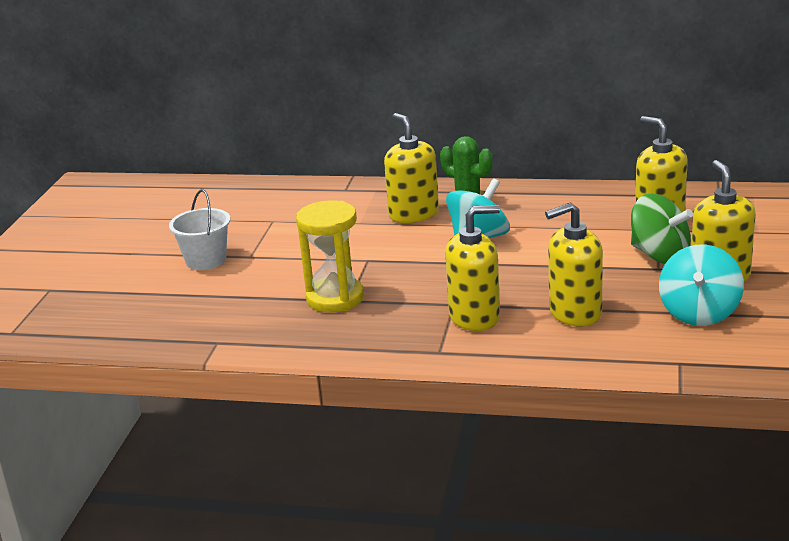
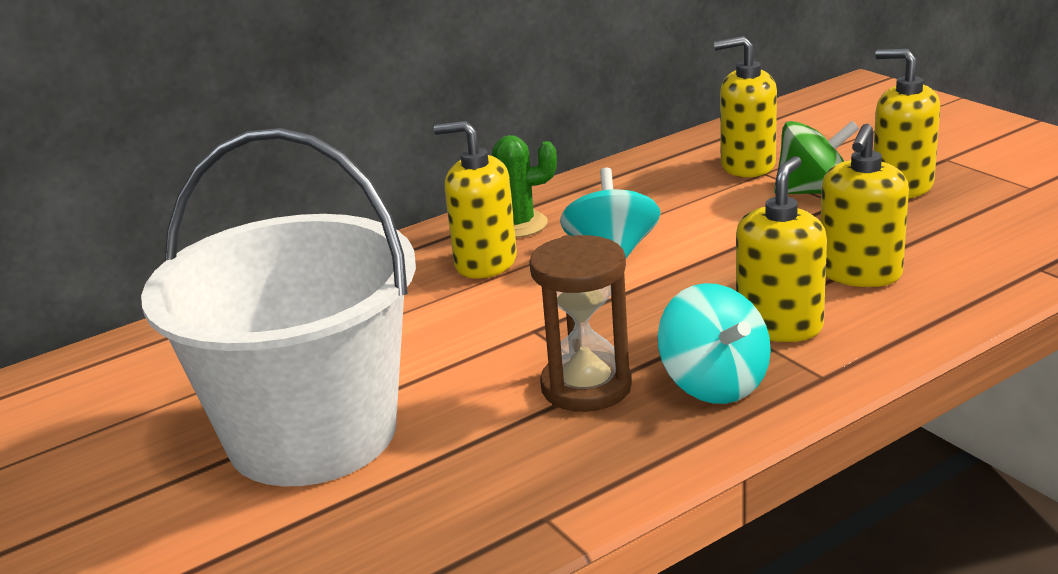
camera: 45 degrees left, 0 degrees up
white bucket [169,189,230,270] -> white bucket [141,128,416,486], size x2.43
yellow hourglass [296,201,364,313] -> brown hourglass [529,235,632,412]
turquoise spinning top [659,244,744,326] -> turquoise spinning top moved to [658,283,771,404]

